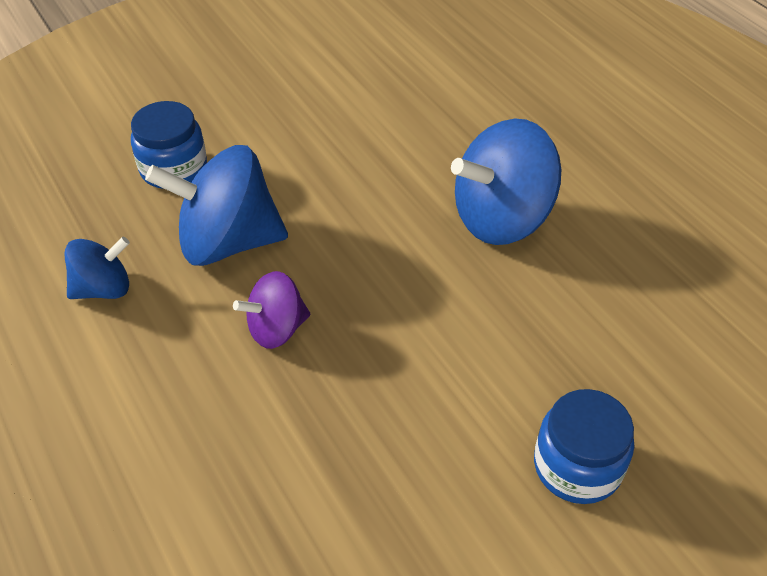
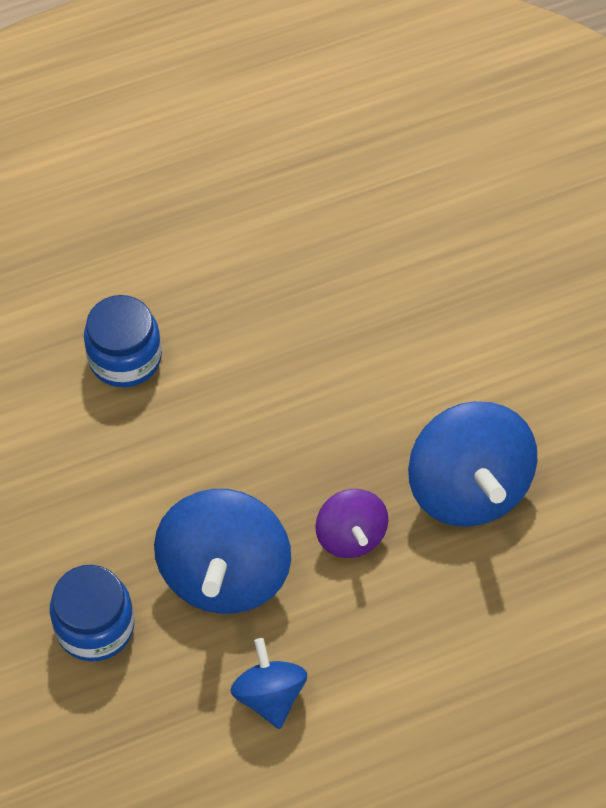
camera: 80 degrees left, 10 degrees up
blue spinning top [451,119,561,245] -> blue spinning top moved to [408,401,537,527]
blue jar [534,389,634,504] -> blue jar moved to [84,295,162,387]

